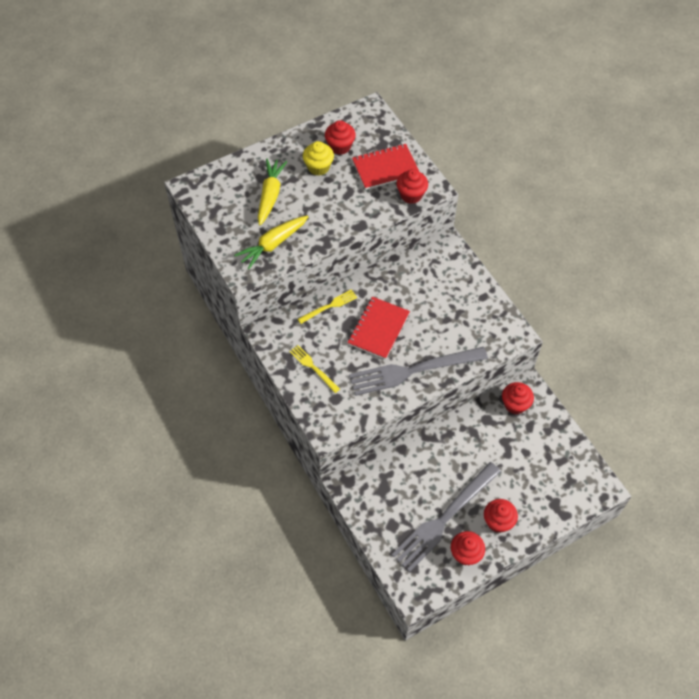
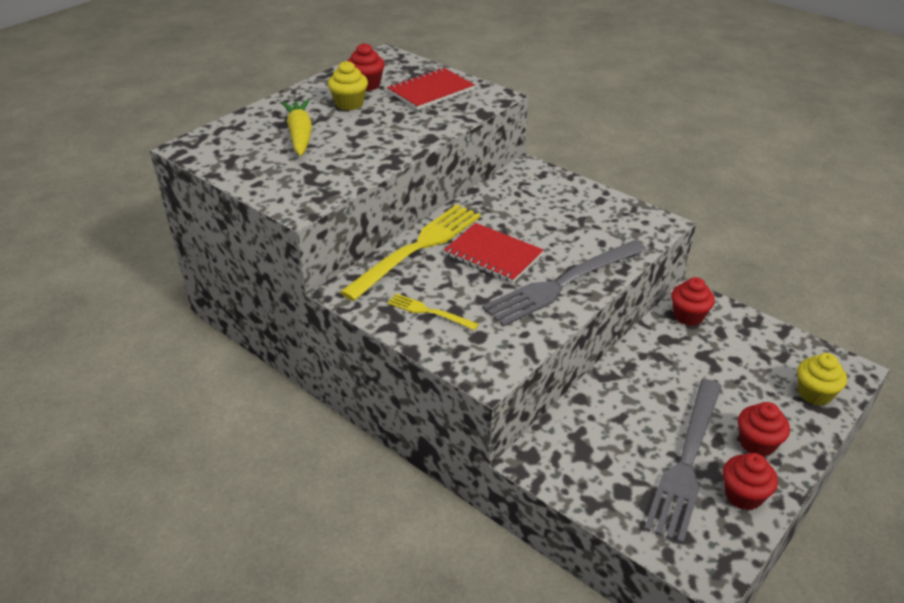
camera: 20 degrees left, 20 degrees down
yellow carrot [234,215,308,269] -> none
yellow fork [298,289,357,324] -> yellow fork [340,204,481,301], size x2.09
red notebook [347,297,410,360] -> red notebook turned 60 degrees counterclockwise [444,223,544,283]
red cupcake [396,169,428,204] -> none
none -> yellow cupcake [797,353,847,405]

